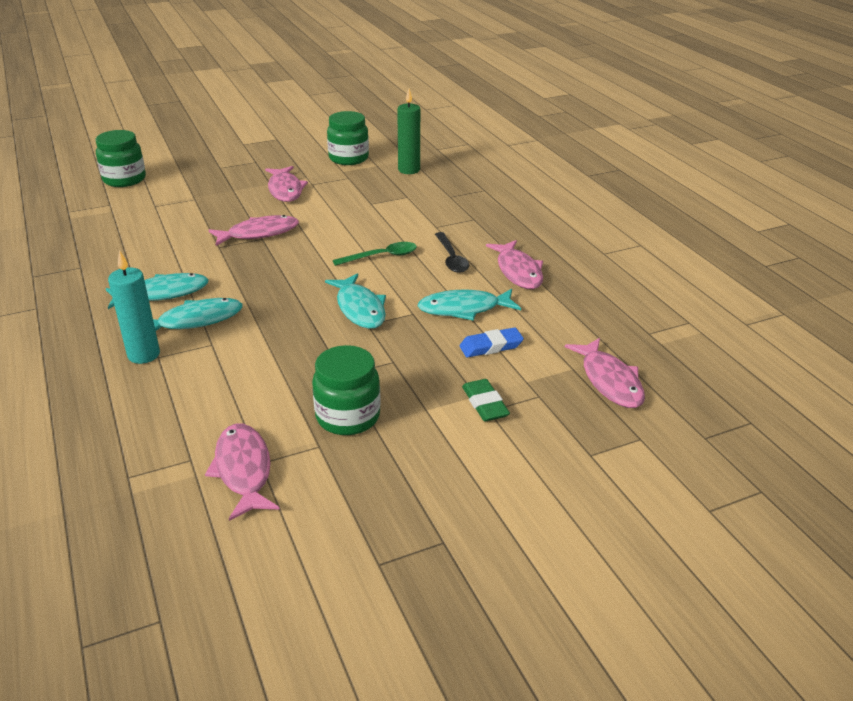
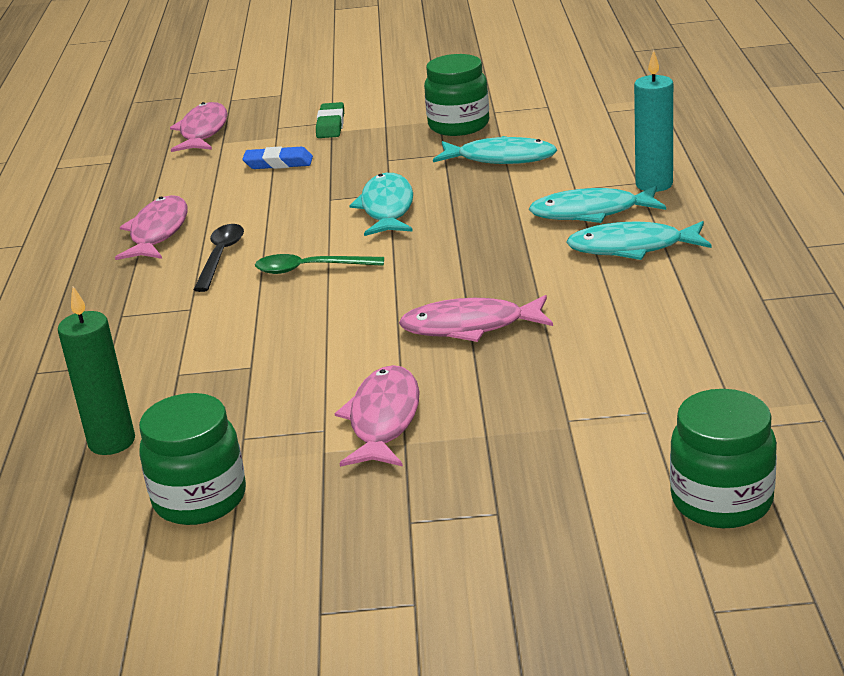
camera: 155 degrees left, 5 degrees down
pink fish [205,424,280,521] -> none
turquoise fish [418,289,521,320] -> turquoise fish moved to [433,136,557,164]

